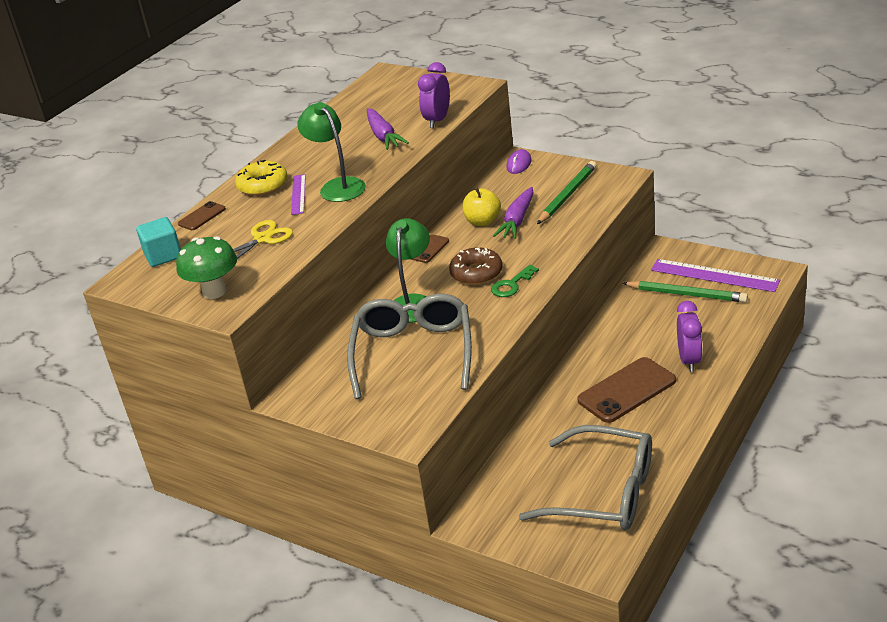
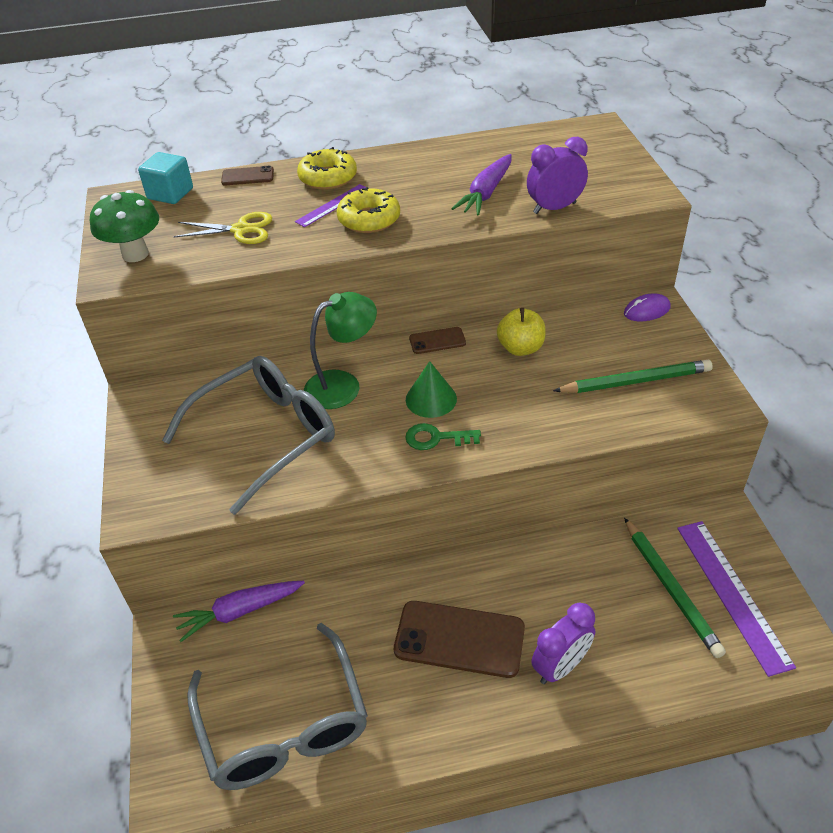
camera: 45 degrees right, 10 degrees up
green lamp [297,102,366,202] -> yellow donut [337,187,400,233]
brown donut [449,247,503,285] -> green cone [406,361,457,418]
purple carrot [493,187,533,239] -> purple carrot moved to [173,581,305,642]

